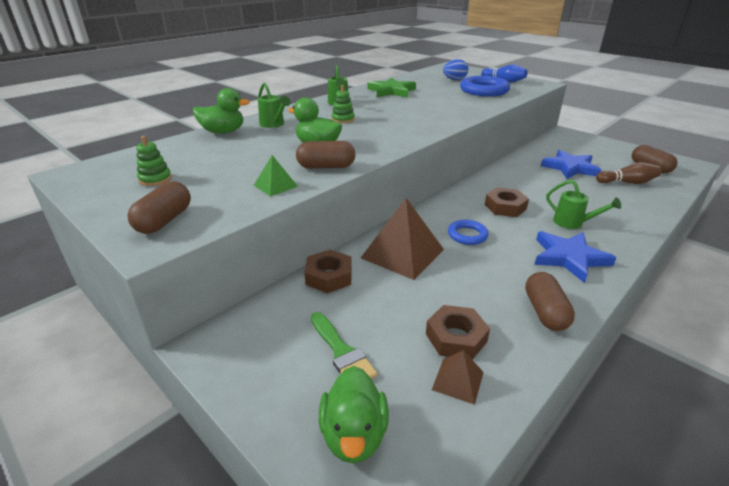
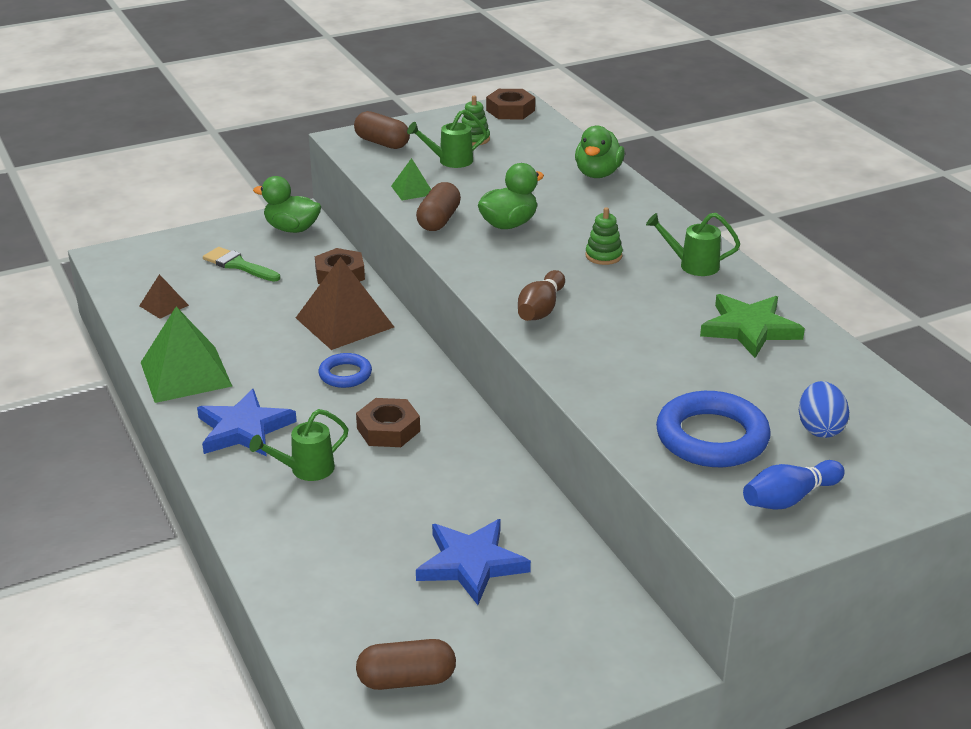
camera: 110 degrees right, 0 degrees up
green watering can [258,82,291,128] -> green watering can moved to [407,109,487,168]
green brush [311,312,378,379] -> green brush turned 45 degrees clockwise [203,247,280,282]
green duck [319,366,389,463] -> green duck moved to [253,176,321,233]
brown nut [426,305,490,360] -> brown nut moved to [486,89,535,119]
brown capsule [525,272,575,331] -> green pyramid [141,307,232,403]
brown bowling pin [596,162,661,184] -> brown bowling pin moved to [518,270,565,321]

